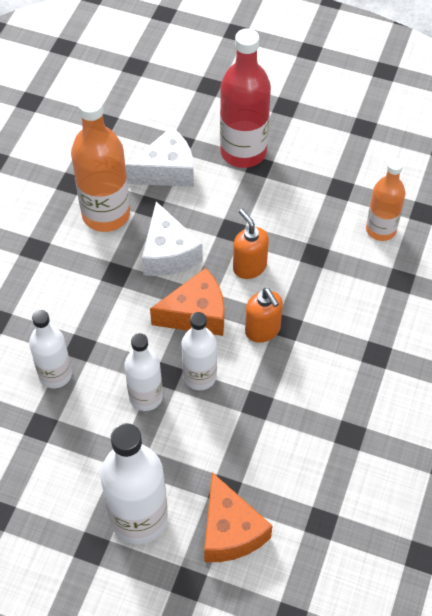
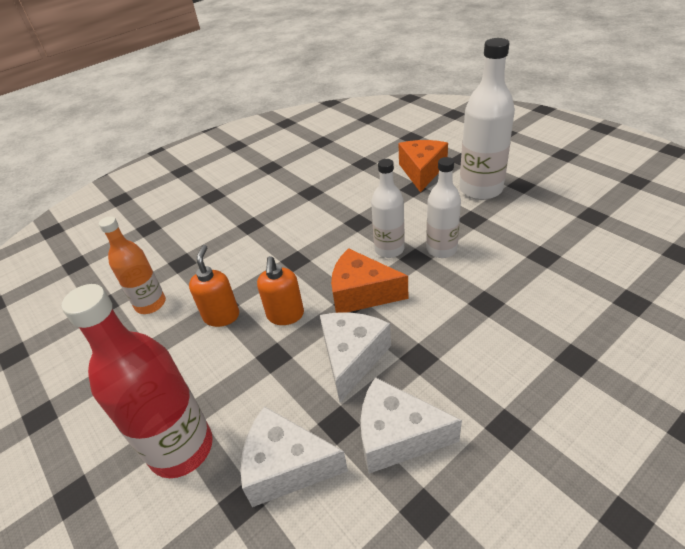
camera: 145 degrees left, 15 degrees down
white bottle [29,310,72,388] -> none
orange bottle [71,94,130,232] -> white cheese [360,377,462,474]
orange soap dispenser [245,288,283,343] -> orange soap dispenser moved to [189,245,239,327]

